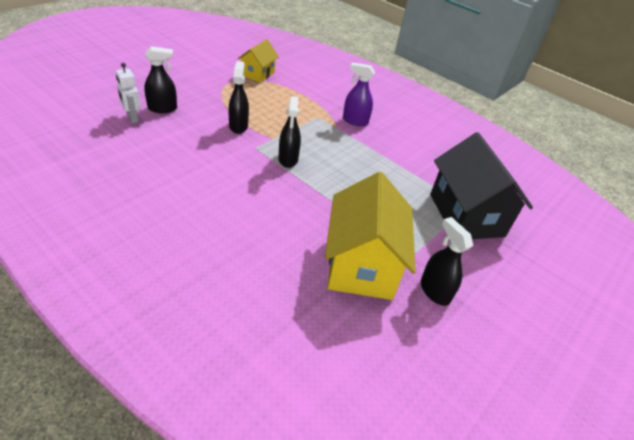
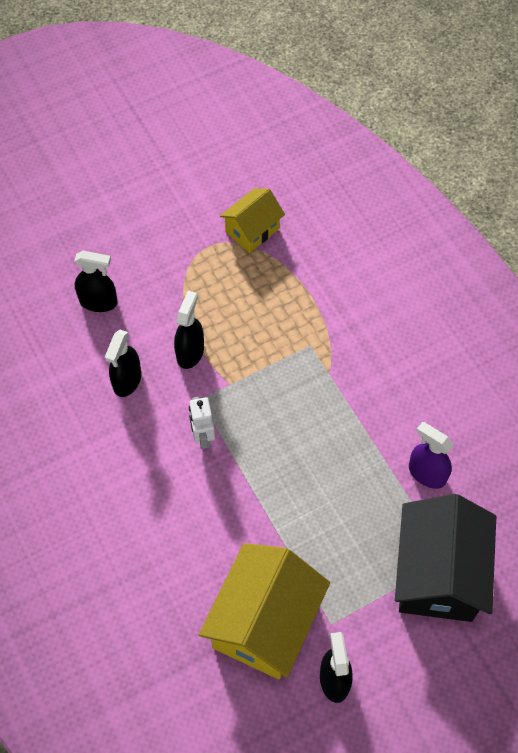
camera: 25 degrees right, 20 degrees up
white robot [116,63,141,123] -> white robot moved to [189,397,215,449]
black spray bottle [278,96,301,168] -> black spray bottle moved to [105,330,141,397]
purple spray bottle [343,62,375,126] -> purple spray bottle moved to [409,422,453,489]

